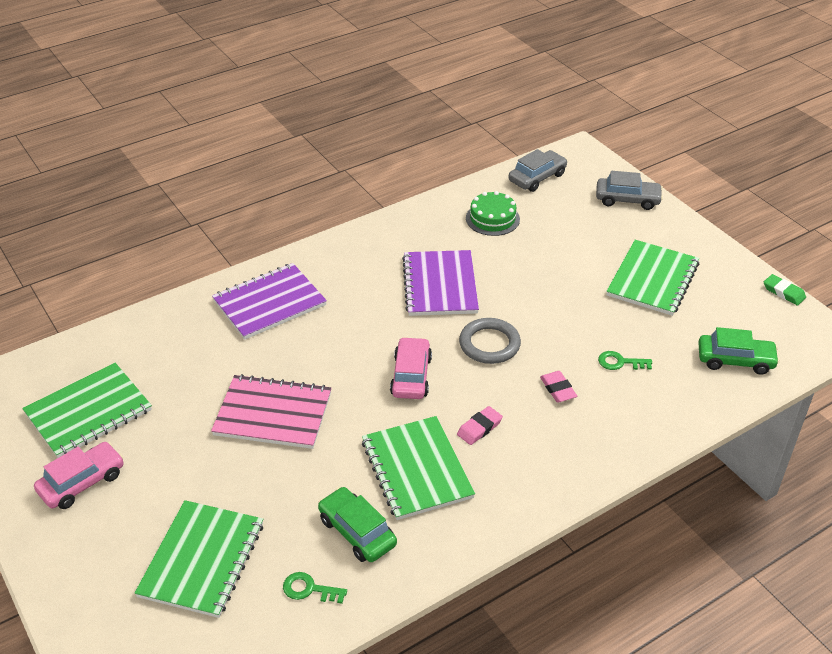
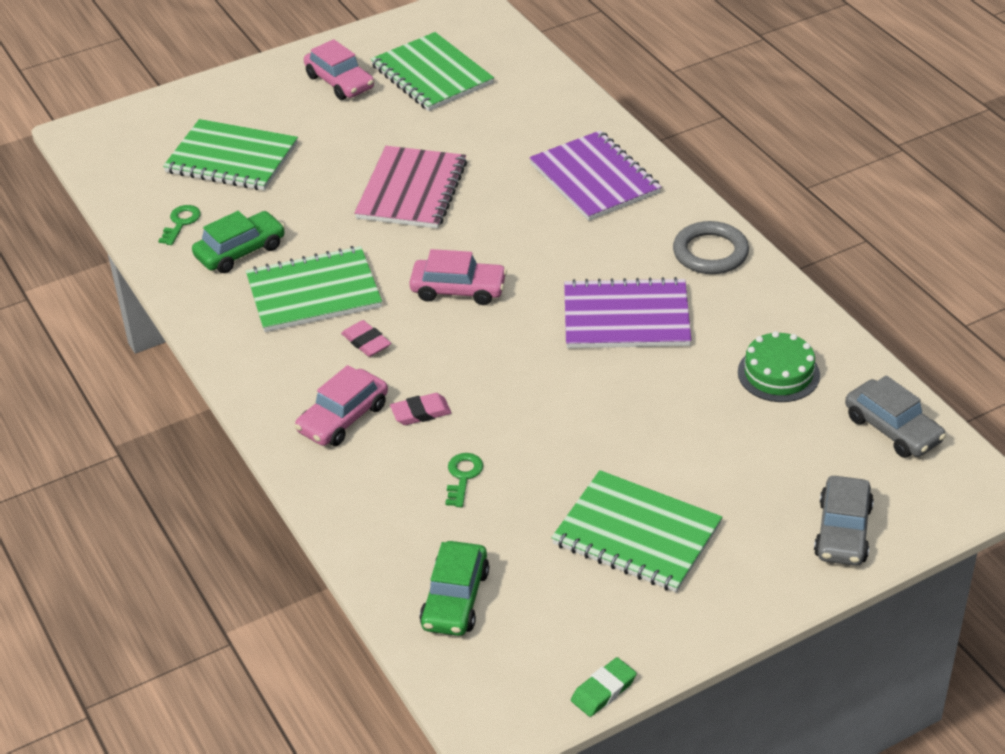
camera: 95 degrees right, 0 degrees up
grey ring [459,318,521,364] -> grey ring moved to [673,221,749,274]
none -> pink car [295,365,388,446]

